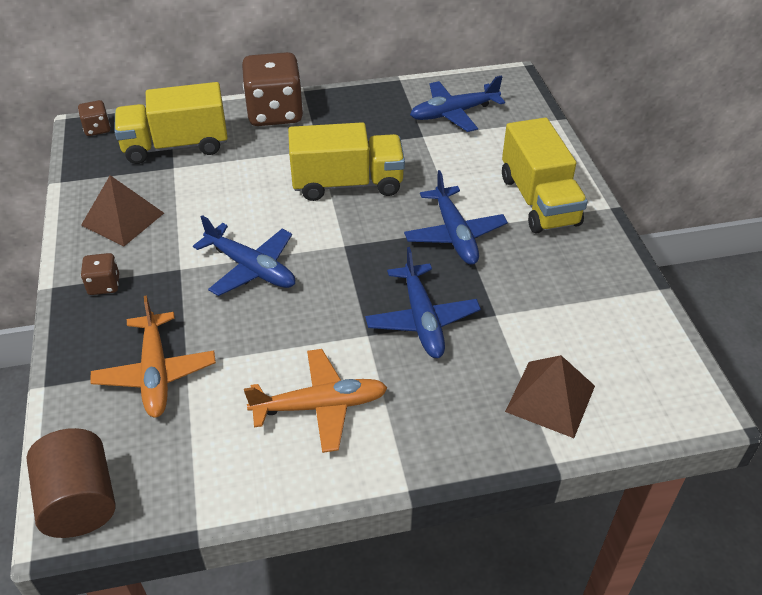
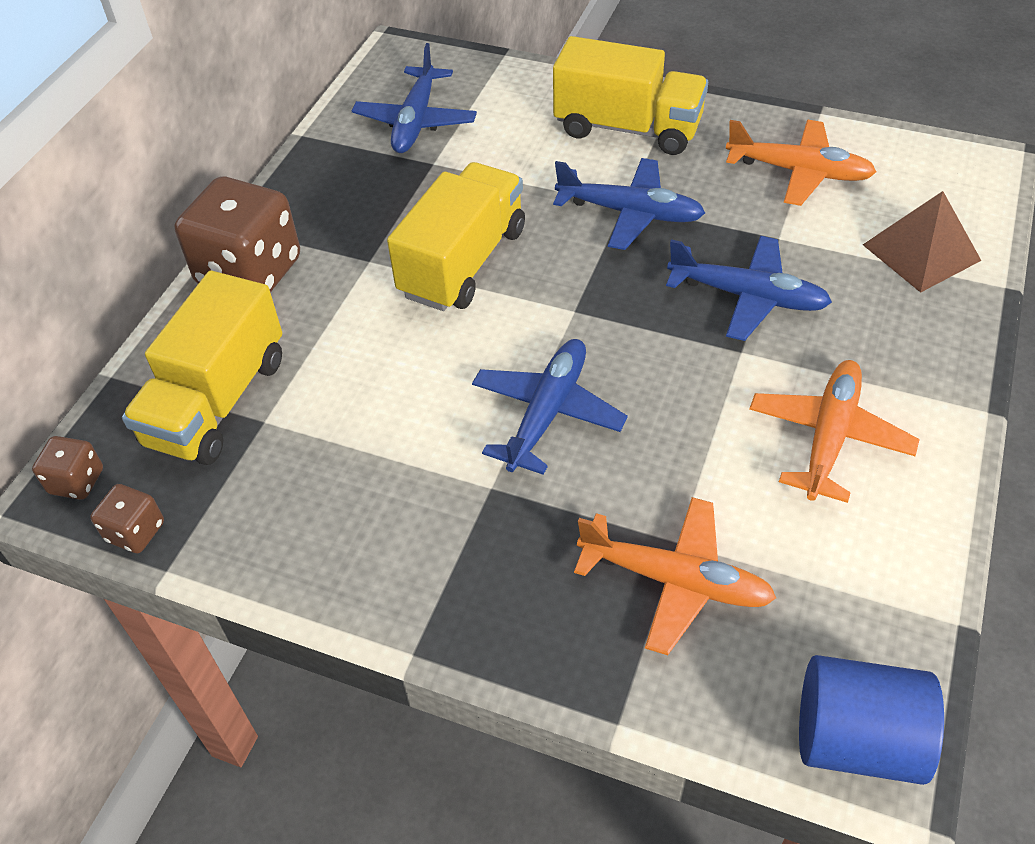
camera: 55 degrees left, 5 degrees up
brown cylinder [26,428,115,538] -> blue cylinder [799,655,944,785]
brown pyramid [81,175,164,246] -> none
brown dice [81,253,119,295] -> brown dice moved to [90,484,164,553]
blue plane [193,215,295,296] -> blue plane turned 45 degrees counterclockwise [472,339,628,475]
none -> orange plane [726,120,876,206]

